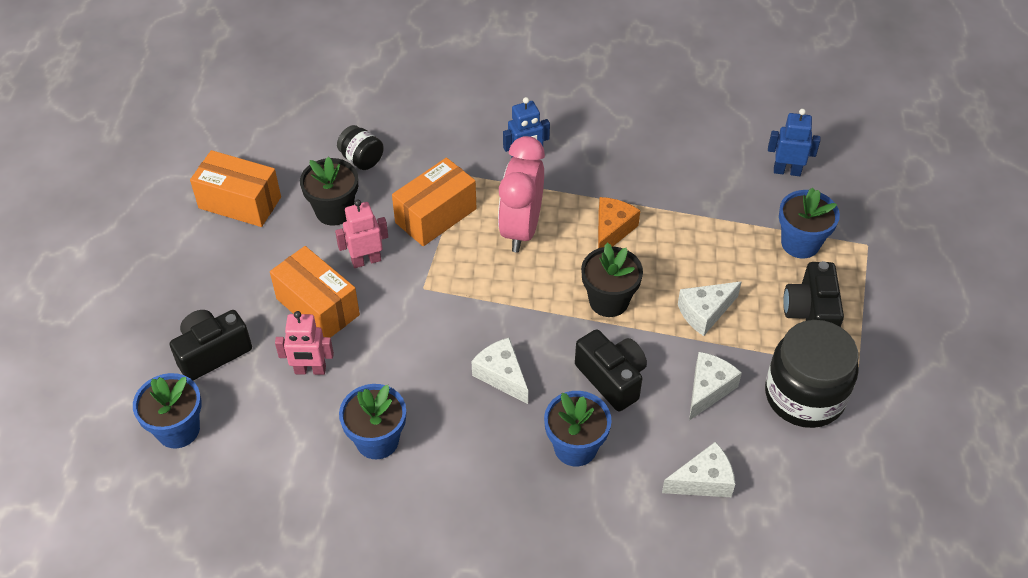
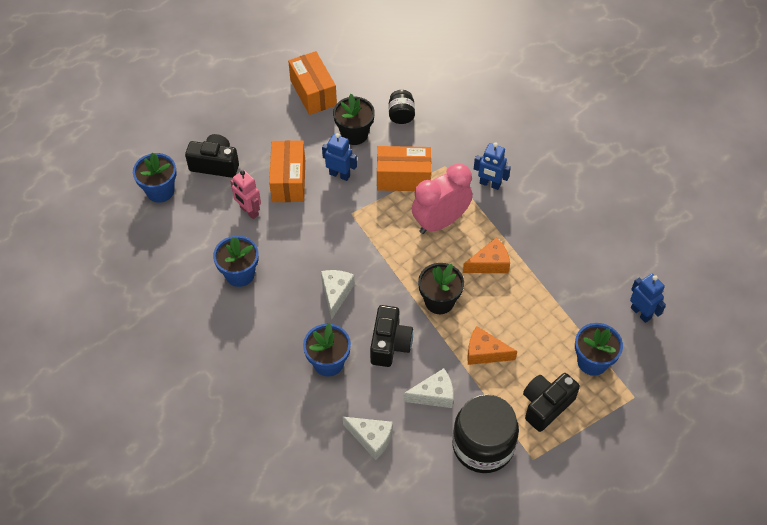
camera: 45 degrees right, 5 degrees up
pink robot [335,200,388,268] -> blue robot [322,133,357,181]
white cheese [678,281,741,336] -> orange cheese [467,326,517,365]

